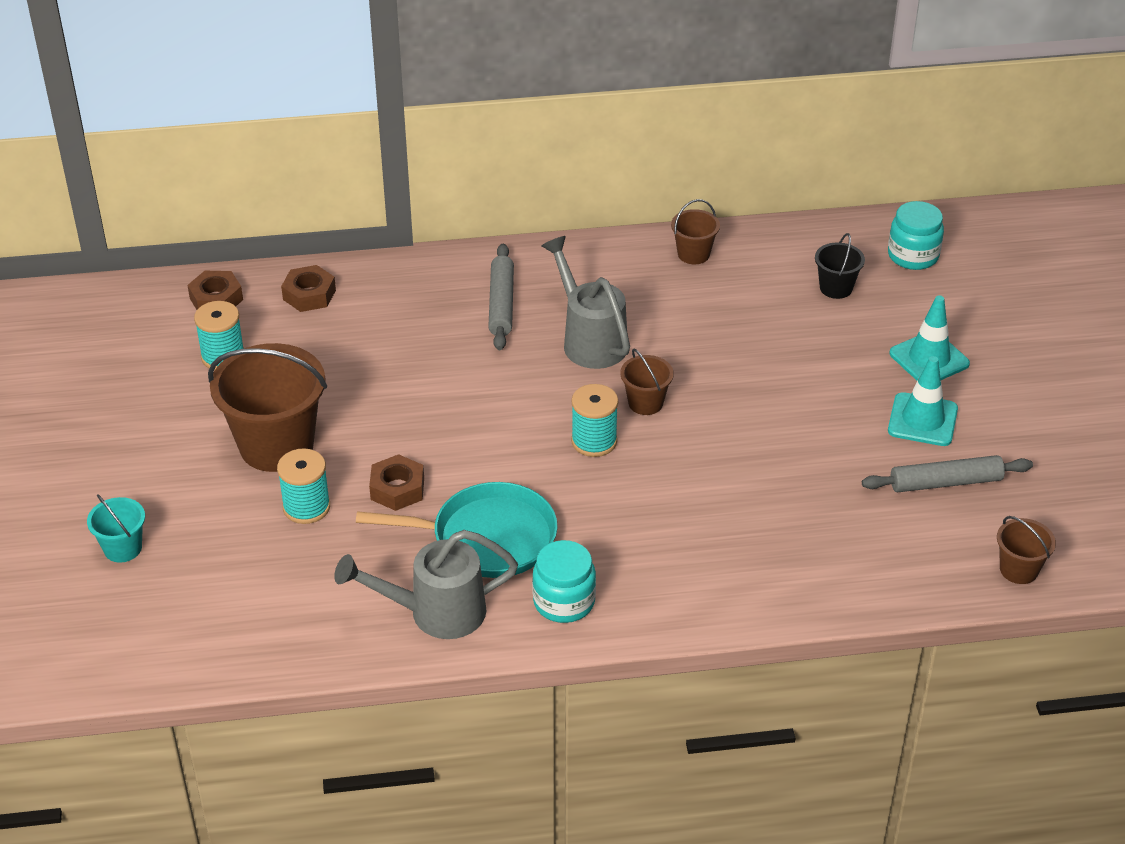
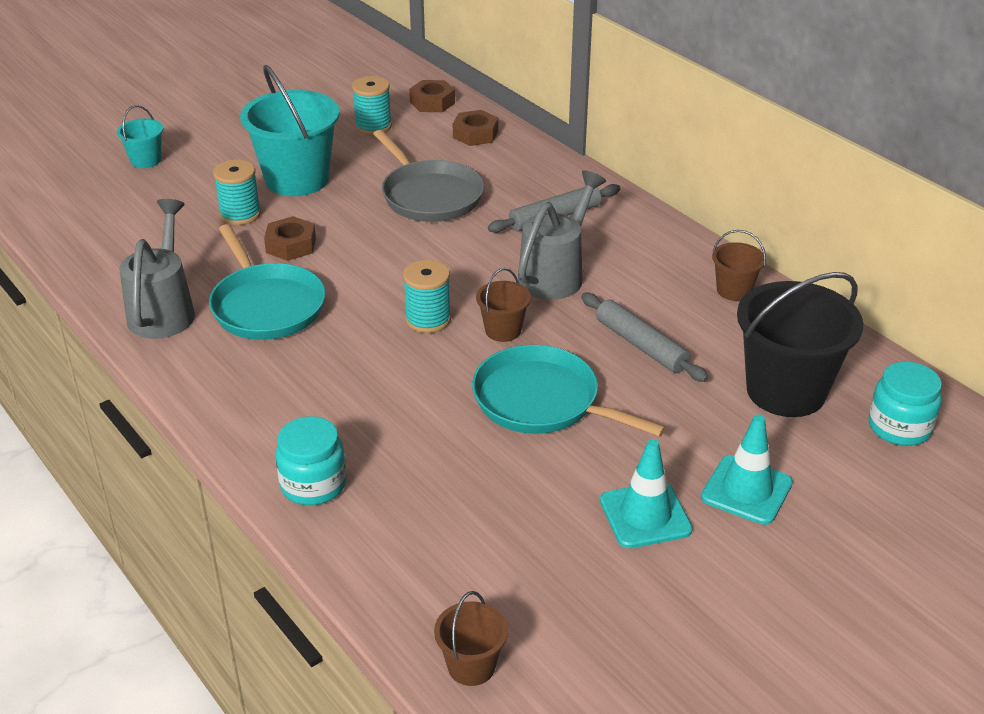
camera: 60 degrees right, 5 degrees down
brown bucket [208,343,327,472] -> turquoise bucket [240,65,340,196]
grey watering can [334,530,518,639] -> grey watering can turned 45 degrees clockwise [119,199,195,339]
turquoise jar [532,540,596,623] -> turquoise jar moved to [275,416,347,505]
black bucket [815,233,865,299] -> black bucket [737,272,863,417], size x2.07
grey rolling pin [862,455,1033,492] -> grey rolling pin moved to [581,293,708,382]
none -> grey pan [373,130,484,222]
none -> turquoise pan [472,345,666,437]

